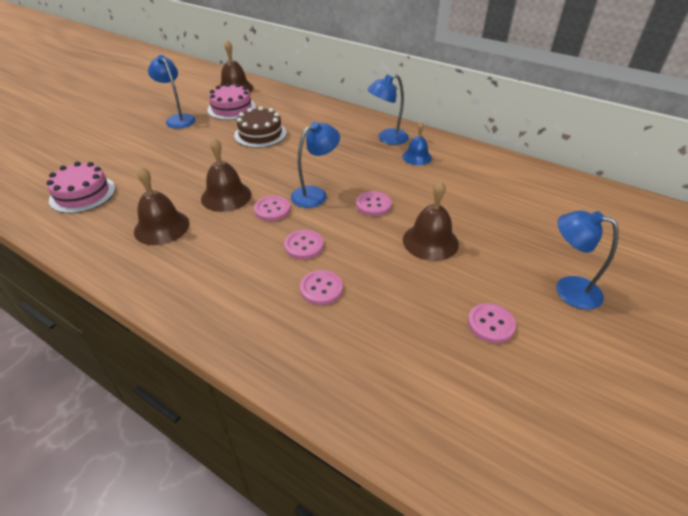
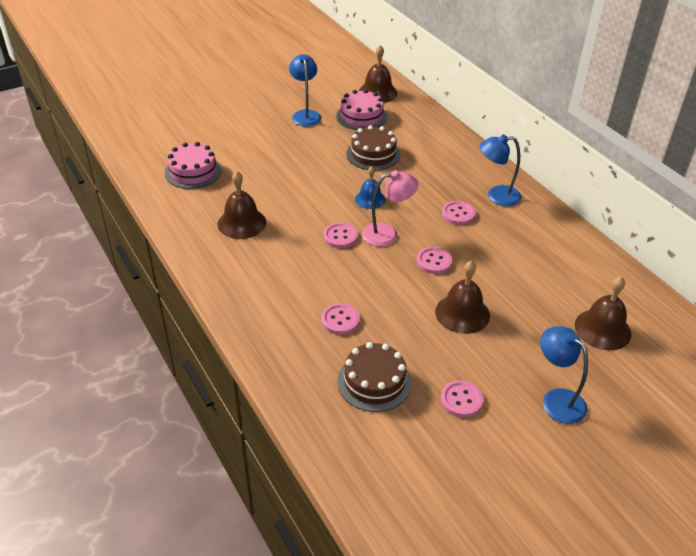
camera: 25 degrees right, 0 degrees up
brown bell [201,138,251,212] -> brown bell moved to [575,276,631,350]
pink button [284,230,324,260] -> pink button moved to [442,201,475,225]
blue lamp [291,122,340,208] -> pink lamp [362,170,418,246]
blue bell [402,122,432,165] -> blue bell moved to [355,166,386,209]
none -> brown cake [338,342,412,412]

